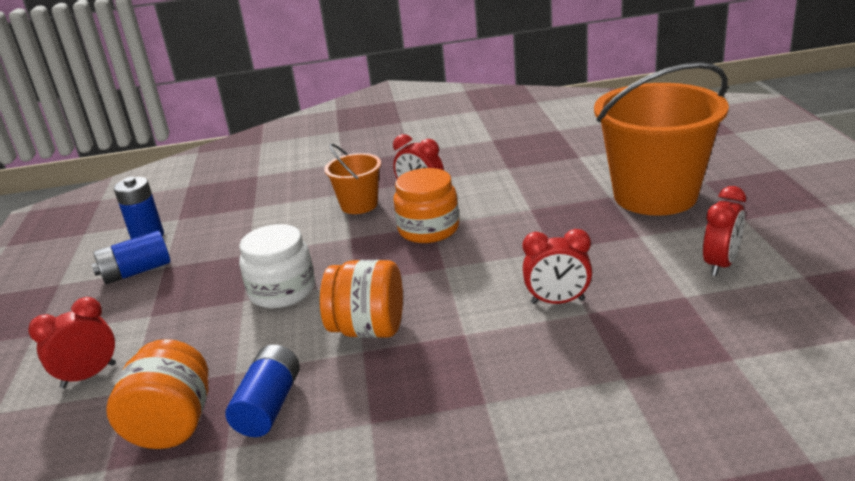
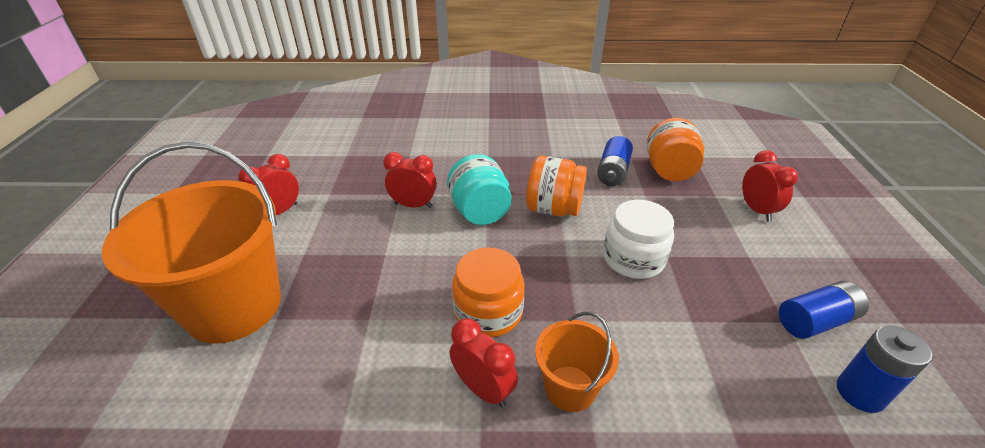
camera: 175 degrees left, 10 degrees up
red clock [28,297,116,388] -> red clock turned 75 degrees counterclockwise [742,150,798,222]
none -> turquoise jar [447,154,512,225]

